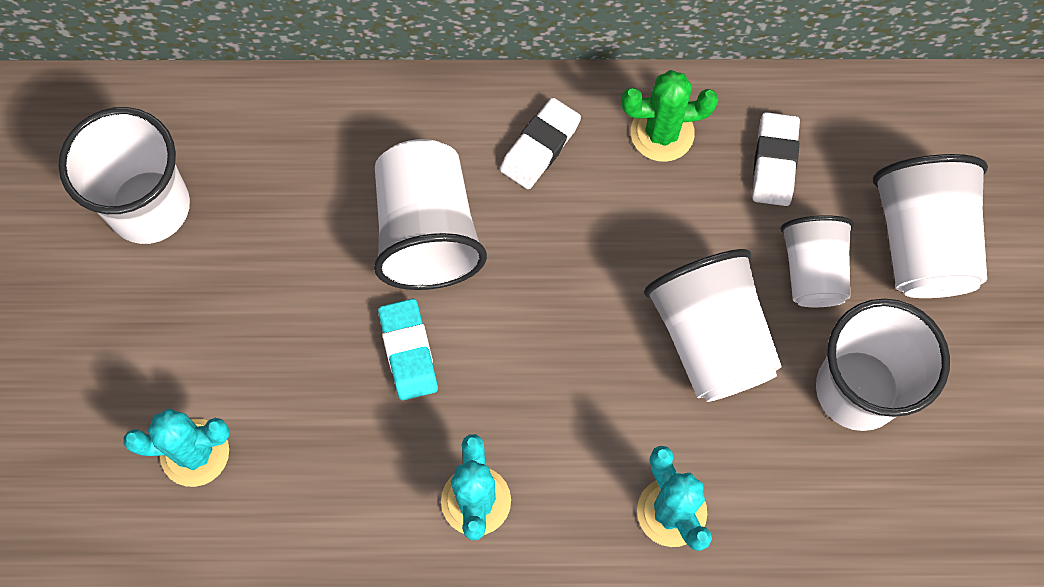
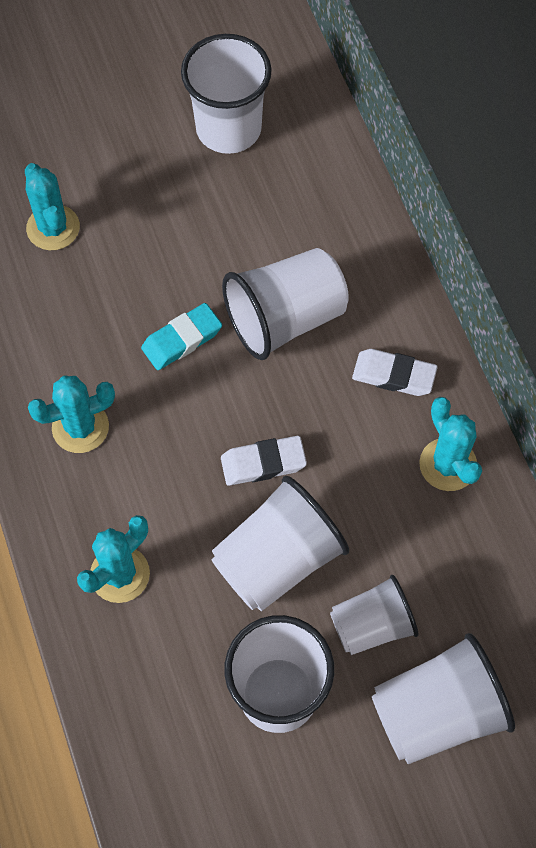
camera: 70 degrees right, 5 degrees down
green cactus [621,70,718,162] -> turquoise cactus [419,397,482,491]
white eraser [752,112,800,206] -> white eraser moved to [221,436,307,486]

